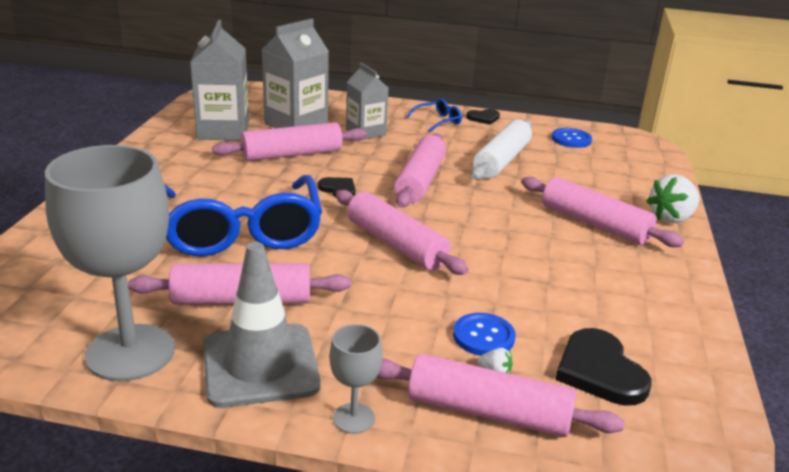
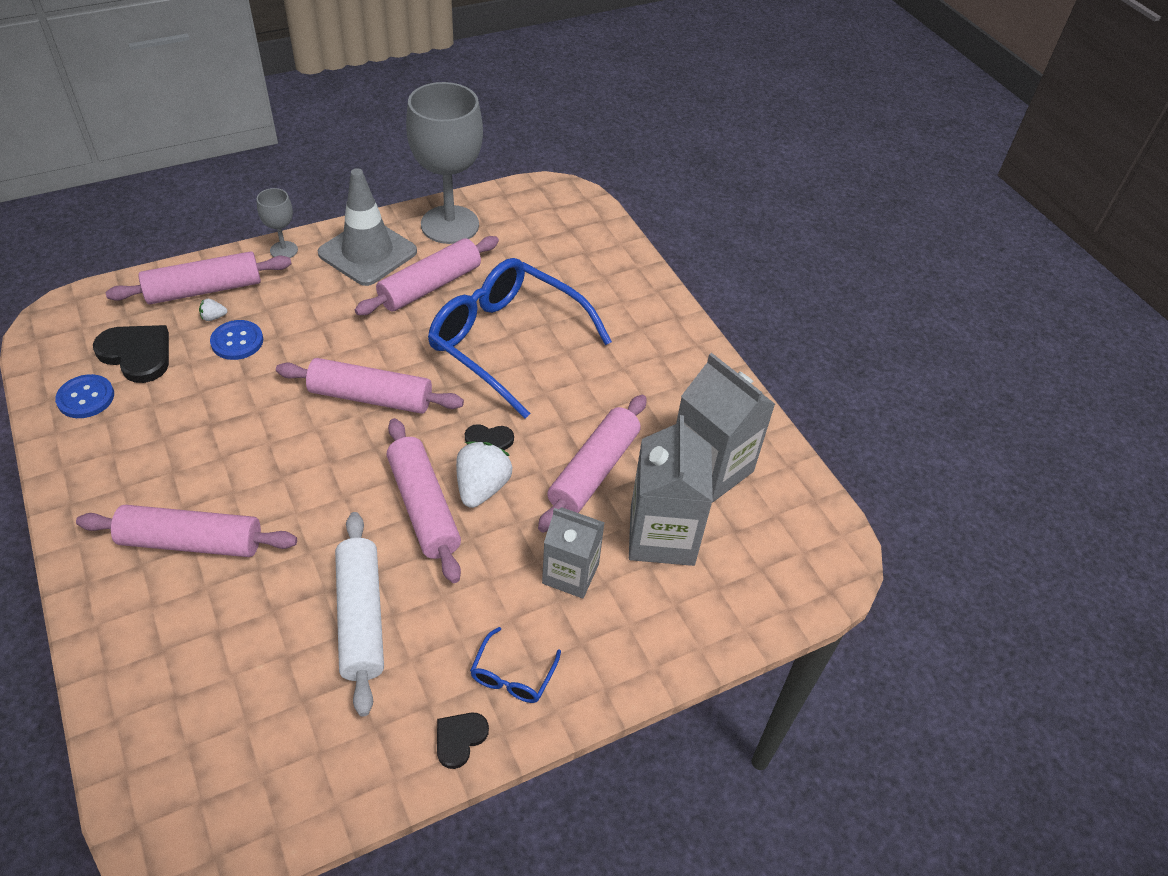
camera: 140 degrees right, 20 degrees up
blue button [552,128,592,148] -> blue button moved to [55,374,114,418]
white strawberry [646,174,699,223] -> white strawberry moved to [456,441,512,508]

